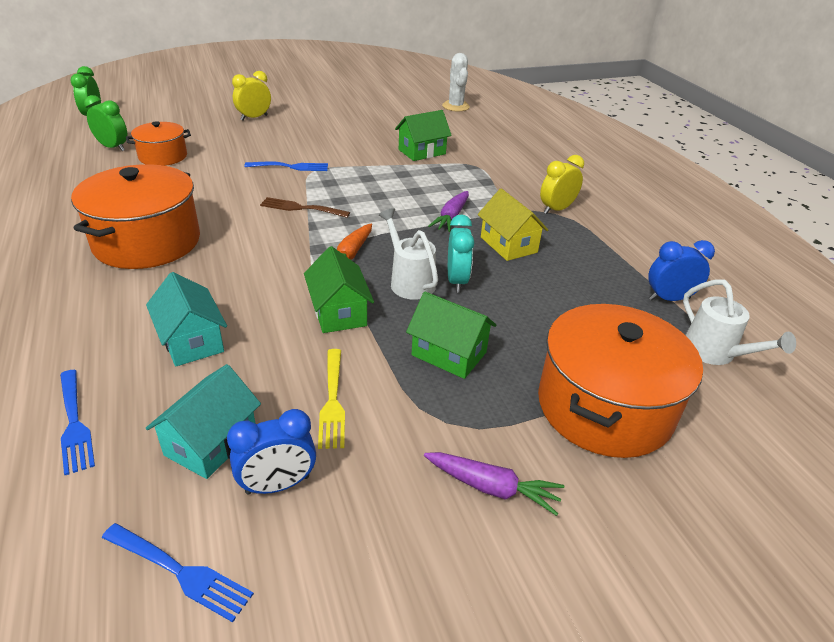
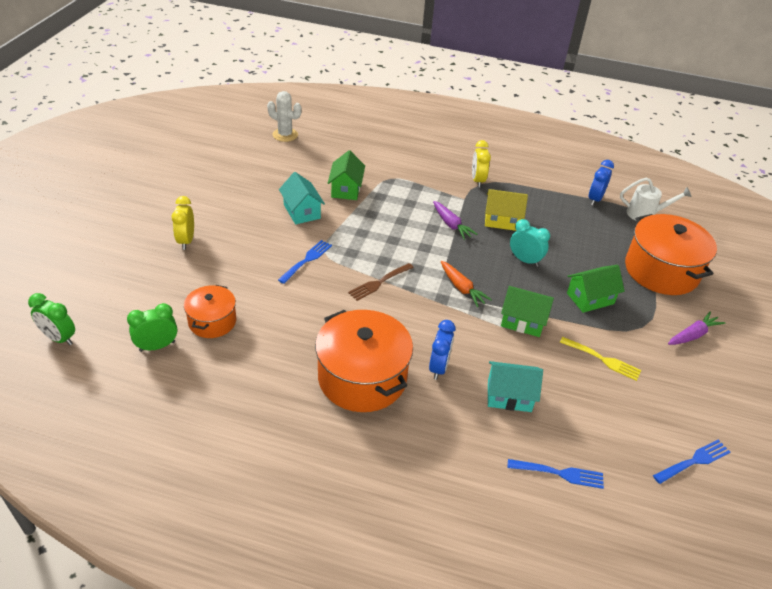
camera: 55 degrees left, 5 degrees up
turquoise house [146,364,261,479] -> turquoise house moved to [279,172,325,224]
blue clock [227,409,316,495] -> blue clock moved to [429,320,455,380]
white watering can [379,208,438,300] -> none

